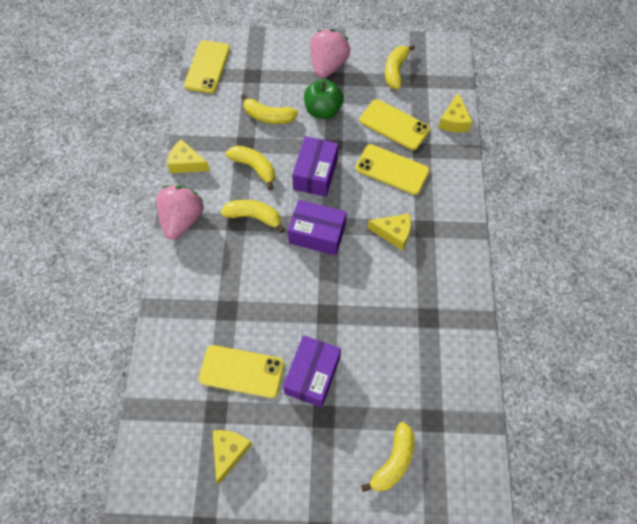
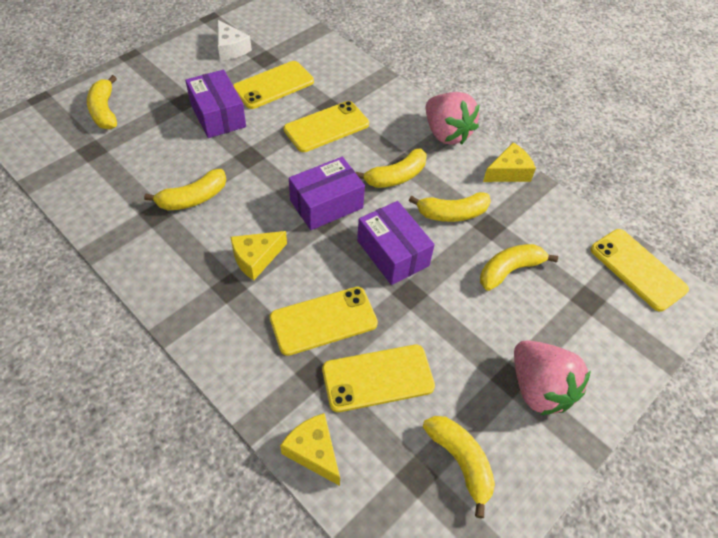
camera: 130 degrees right, 10 degrees down
yellow cheese [213,430,253,484] -> white cheese [218,20,252,60]
green apple [304,79,344,119] -> none
none -> yellow banana [144,169,226,210]
none -> yellow phone [284,101,369,152]

